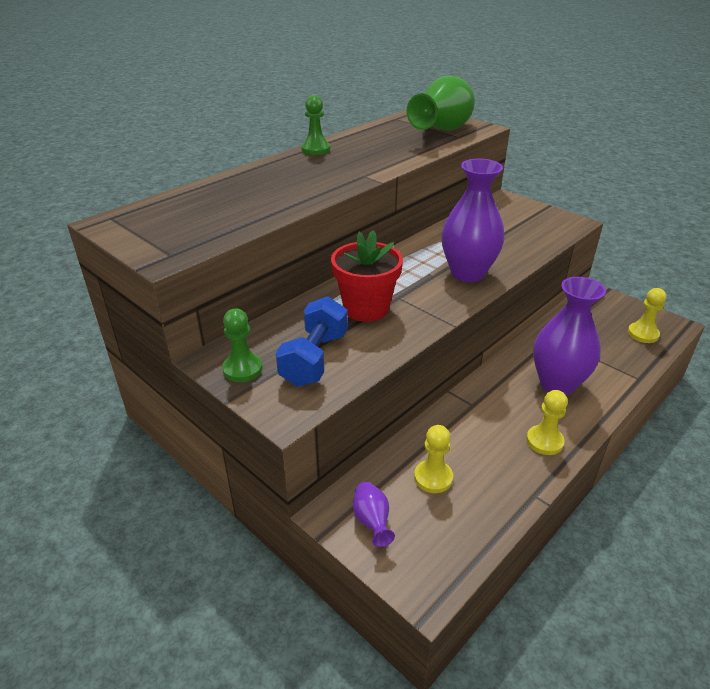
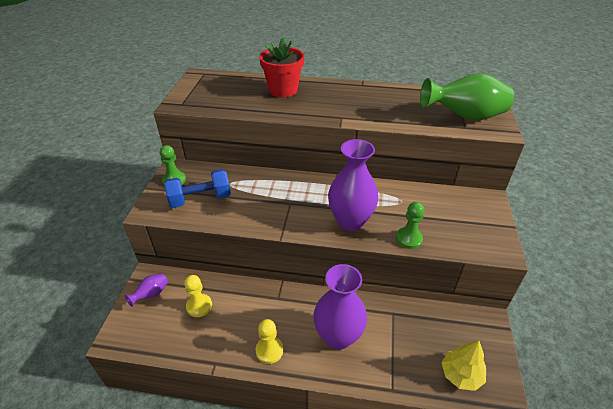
camera: 55 degrees right, 5 degrees up
green pawn [301,95,330,155] -> green pawn moved to [396,202,424,249]
red flower pot [331,230,403,322] -> red flower pot moved to [259,37,304,97]
yellow pawn [628,288,667,343] -> yellow tree [441,340,486,391]

